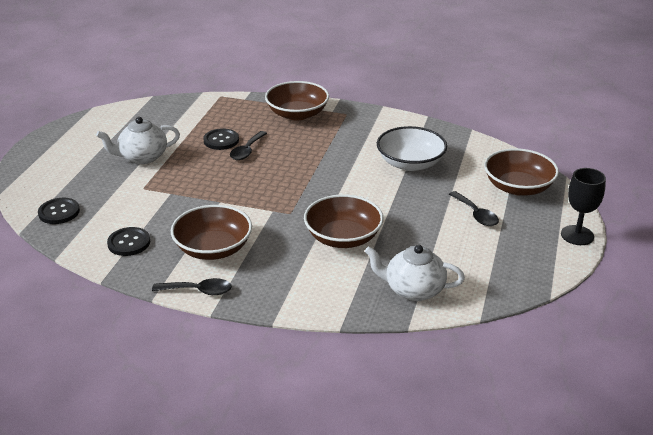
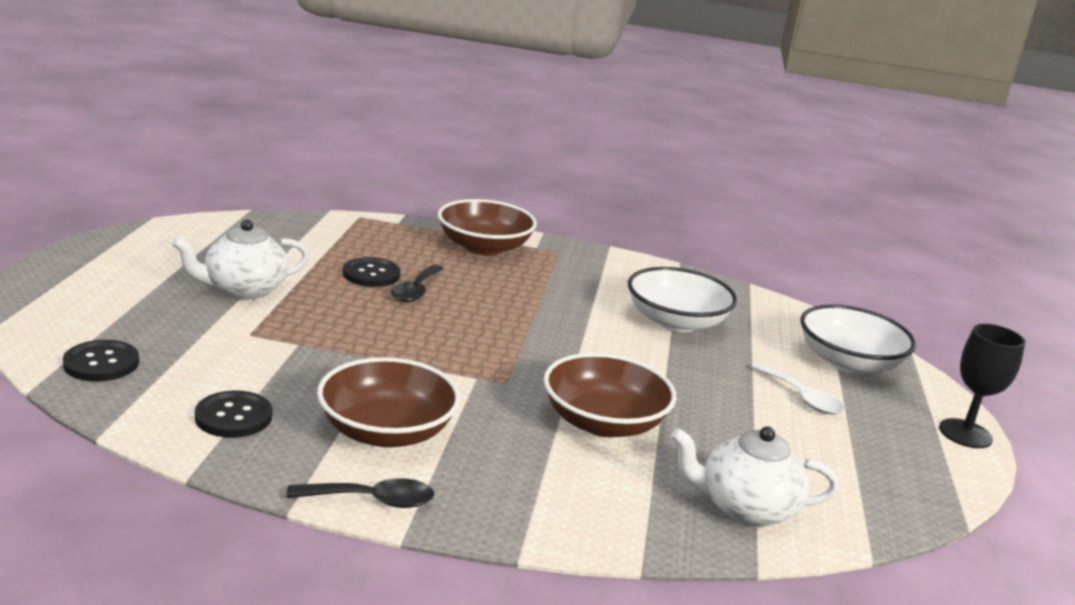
camera: 10 degrees left, 10 degrees down
black spoon [449,191,499,226] -> white spoon [750,362,844,414]
brown bowl [484,148,559,196] -> white bowl [800,304,916,374]

